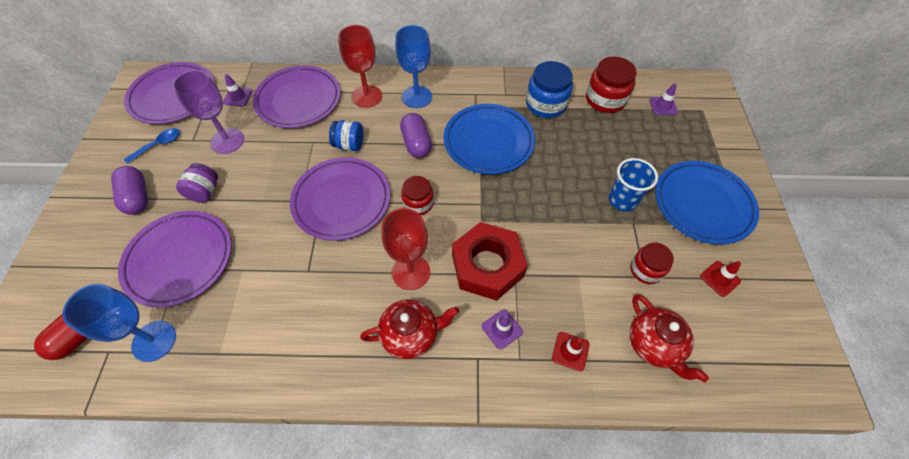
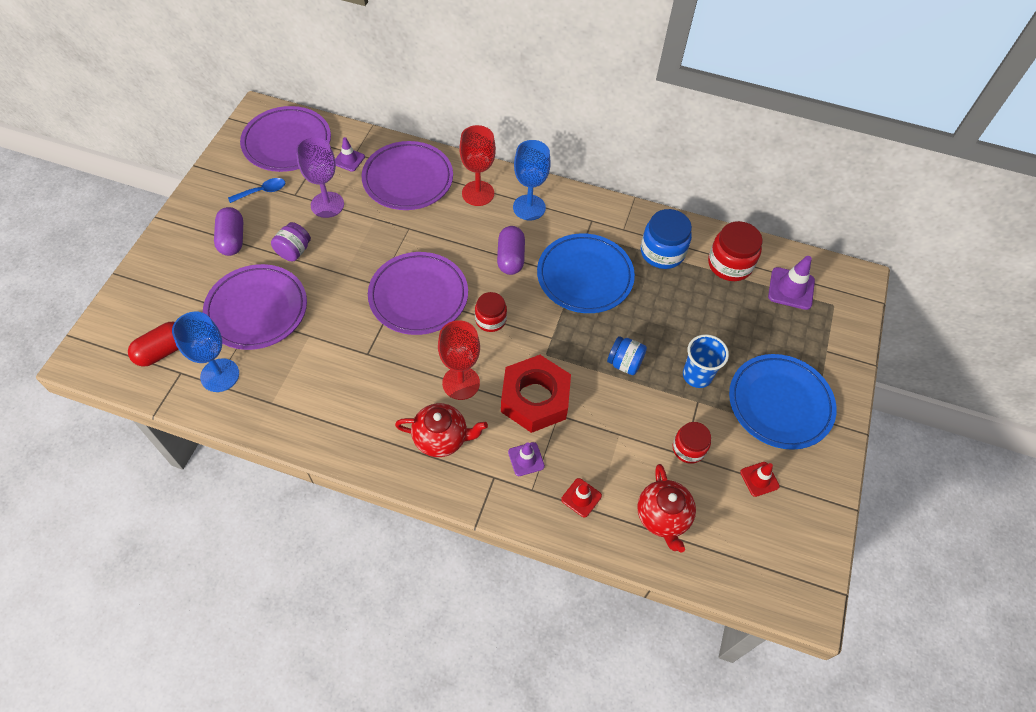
camera: 15 degrees right, 0 degrees up
blue jar [329,120,364,151] -> blue jar moved to [607,336,647,375]
purple traffic cone [649,83,678,115] -> purple traffic cone [768,256,815,310], size x1.59

